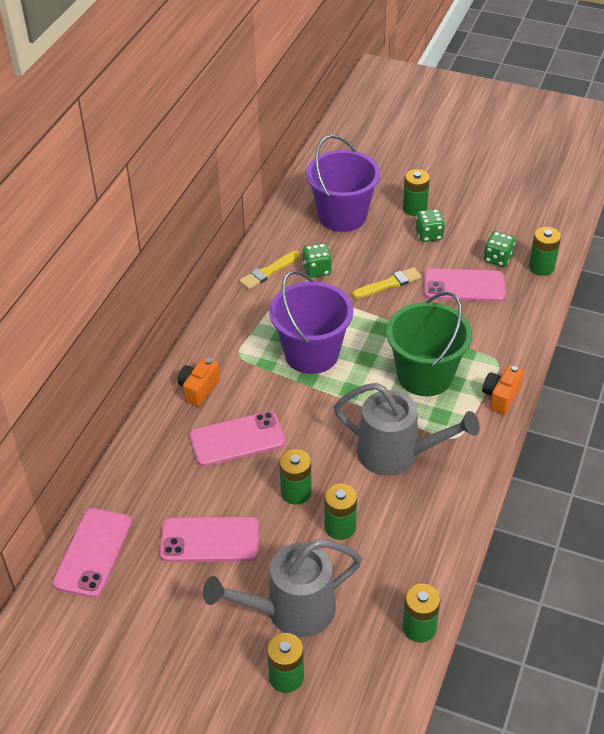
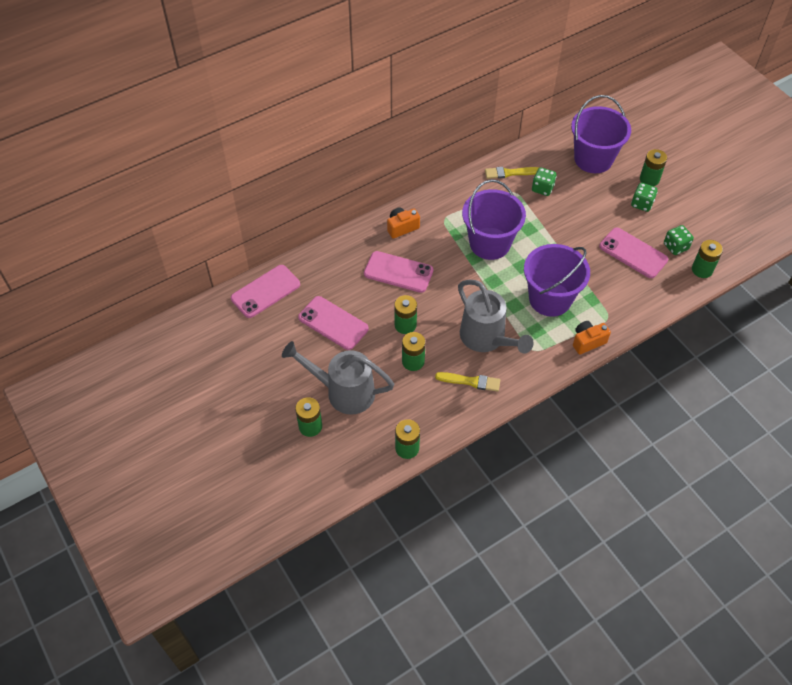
camera: 35 degrees right, 10 degrees up
yellow brush [352,267,421,298] -> yellow brush moved to [435,372,500,392]
green bucket [386,292,472,396] -> purple bucket [524,244,590,317]

